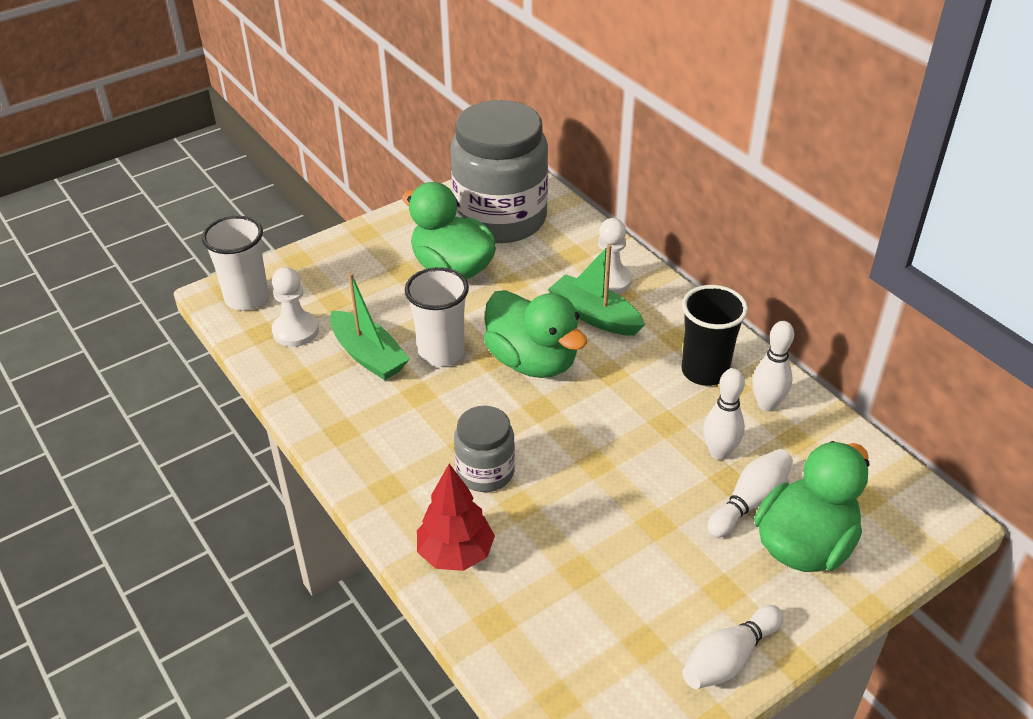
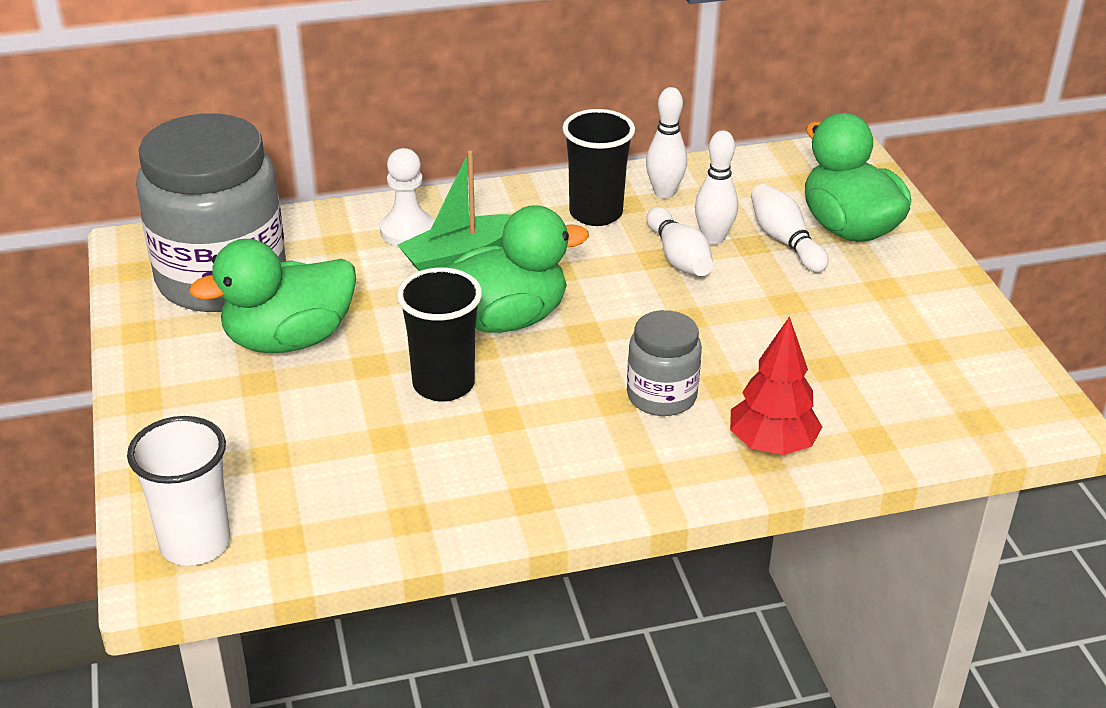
camera: 70 degrees left, 5 degrees down
white pawn [272,267,319,347] -> none
green boat [330,273,410,380] -> none
white cup [405,267,469,367] -> black cup [397,268,482,402]
white bowling pin [682,605,783,689] -> white bowling pin moved to [646,207,713,276]

